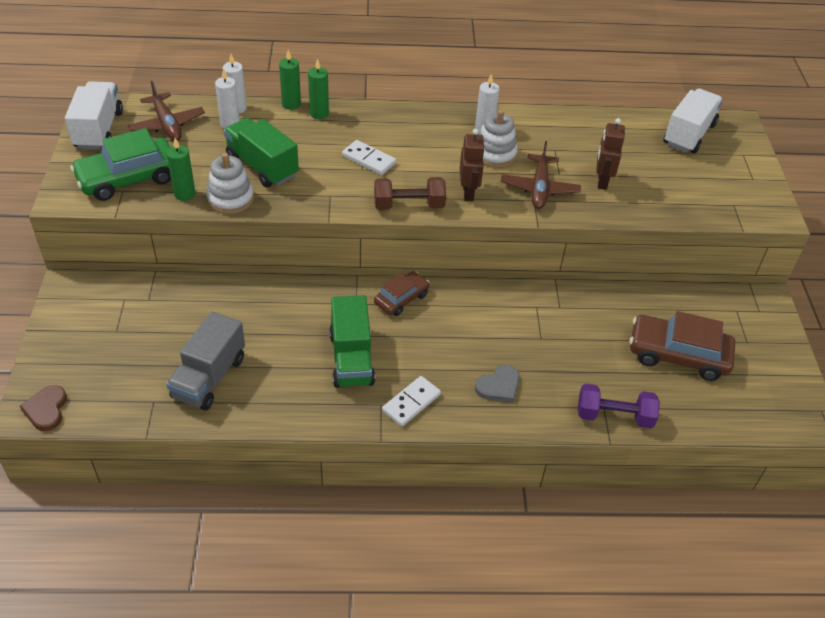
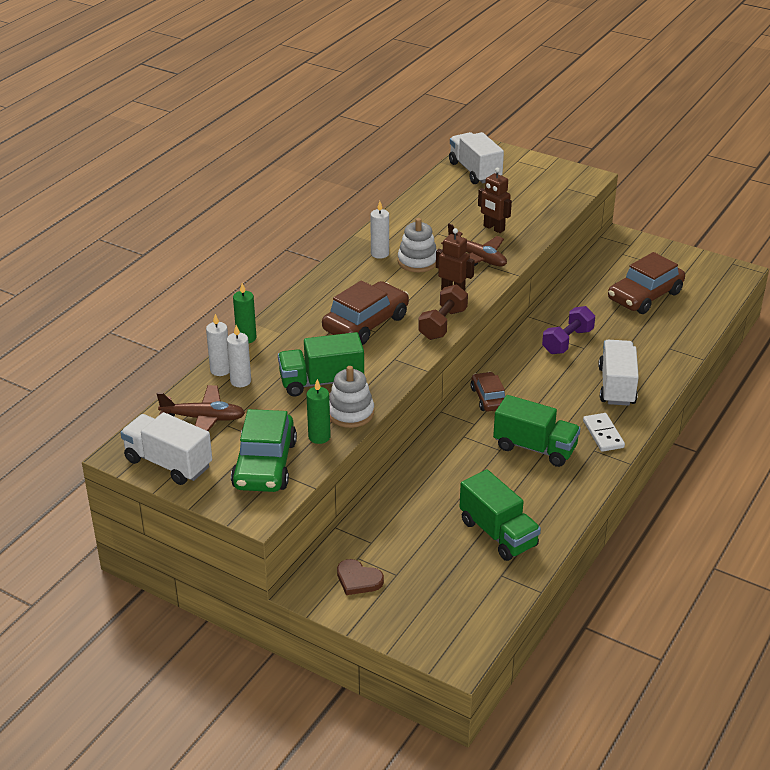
camera: 55 degrees left, 10 degrees down
brown heart [20,385,67,431] -> brown heart moved to [337,559,384,595]
grey truck [166,312,245,411] -> green truck [460,469,541,561]
green candle [308,58,329,119] -> none
white domino [342,140,396,175] -> brown car [322,280,409,345]
grey heart [475,365,520,402] -> white truck [598,340,639,406]
purple dumbbell [578,384,660,428] -> purple dumbbell moved to [542,306,595,354]

